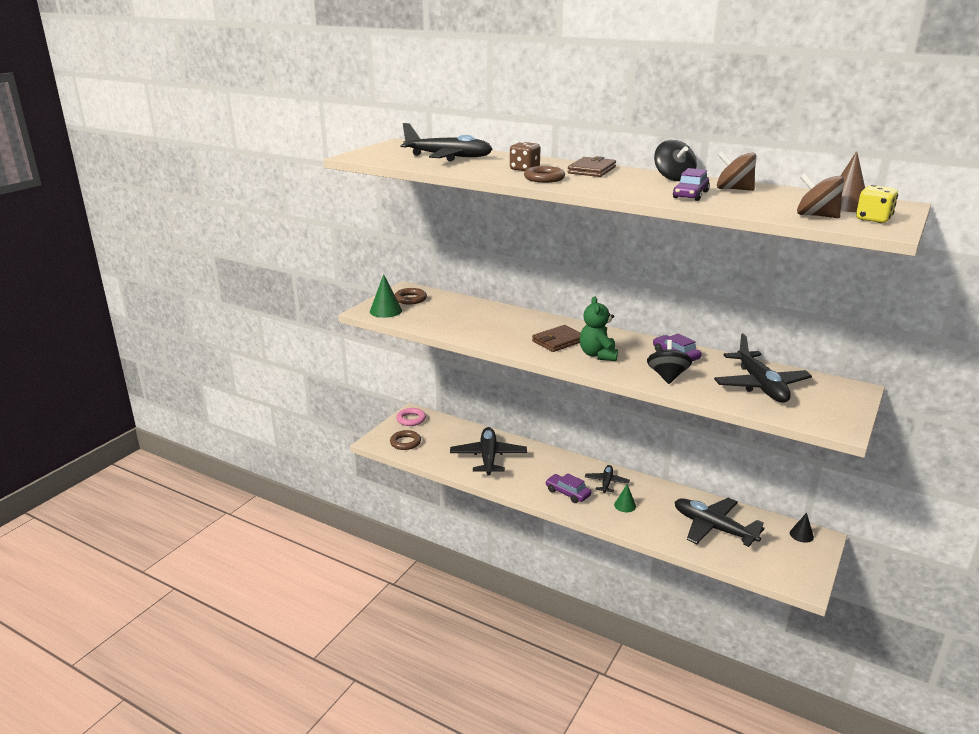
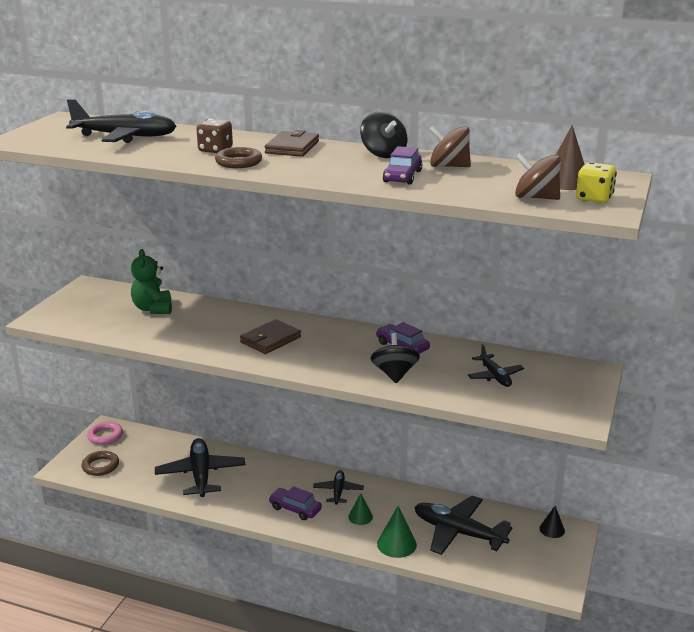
camera: 10 degrees left, 0 degrees up
green cone [370,274,402,318] -> green cone moved to [377,506,417,558]
brown ring [395,288,427,305] -> none
green teddy bear [580,296,618,361] -> green teddy bear moved to [131,249,172,314]
black plane [714,333,812,403] -> black plane [468,344,524,387], size x0.55

